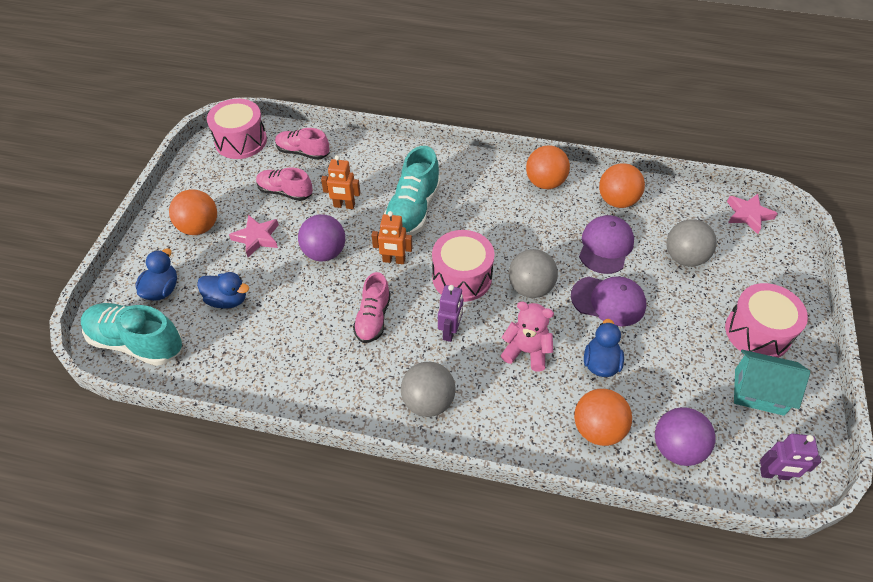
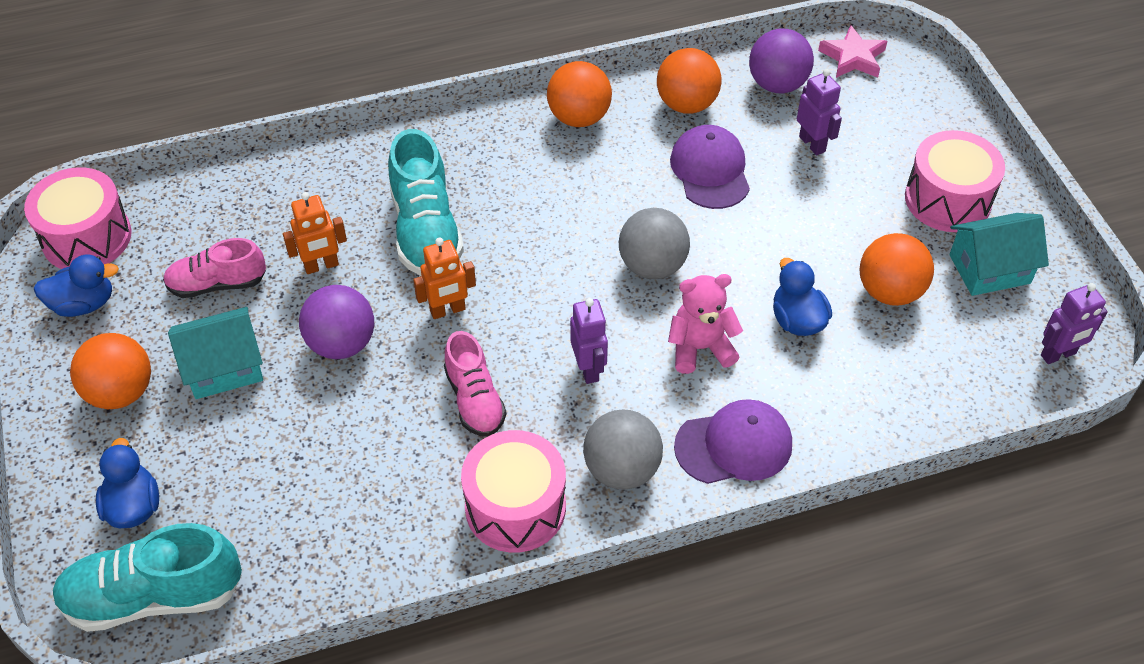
camera: 30 degrees left, 0 degrees up
blue duck [197,272,249,309] -> blue duck moved to [34,254,119,317]
pink star [229,215,279,257] -> turquoise house [168,307,263,399]
pink shoe [275,128,329,160] -> none
pink drum [432,230,494,302] -> pink drum moved to [461,430,566,552]
purple cap [571,276,646,326] -> purple cap moved to [674,399,792,484]
orange ball [574,389,632,446] -> orange ball moved to [860,233,934,306]
purple ball [655,407,716,466] -> purple ball moved to [749,29,814,93]
grey ball [666,219,717,267] -> purple robot [797,69,842,156]

